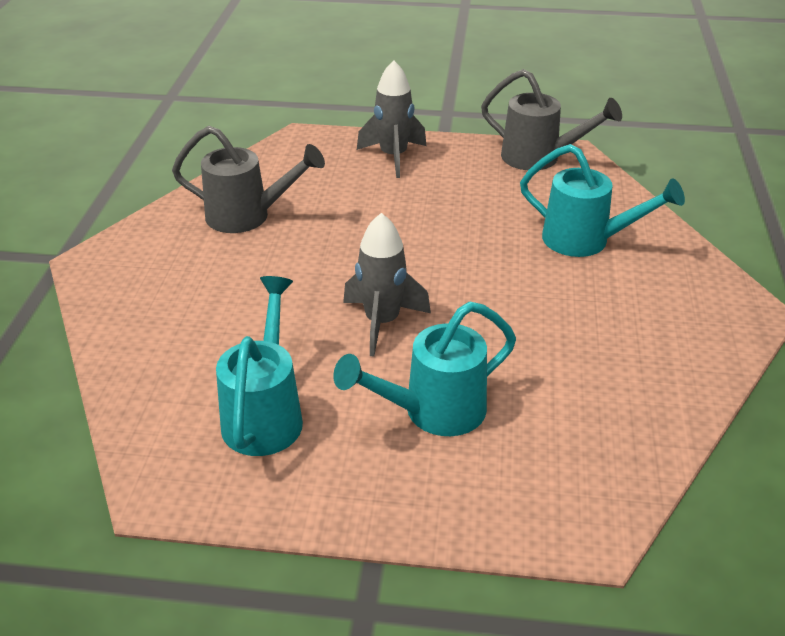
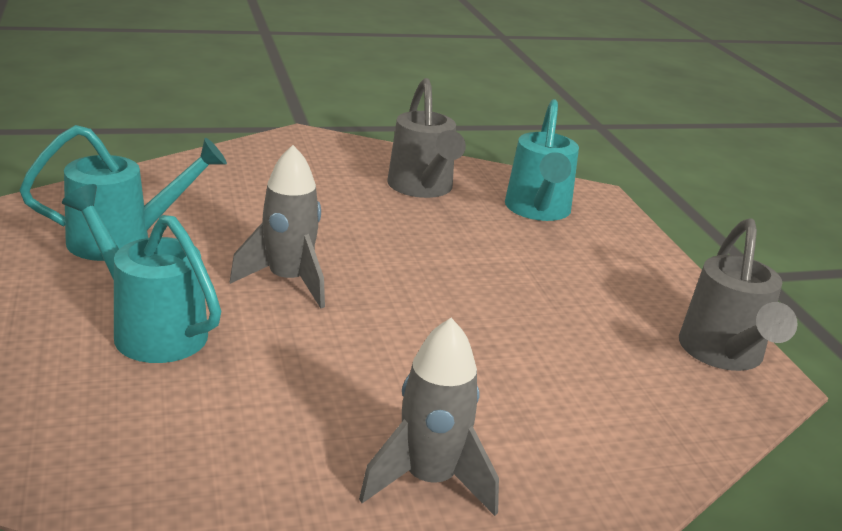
camera: 65 degrees right, 10 degrees down
grey rocket [357,60,426,178] -> grey rocket moved to [359,318,499,516]
turquoise watering can [520,144,685,257] -> turquoise watering can moved to [505,99,579,221]

